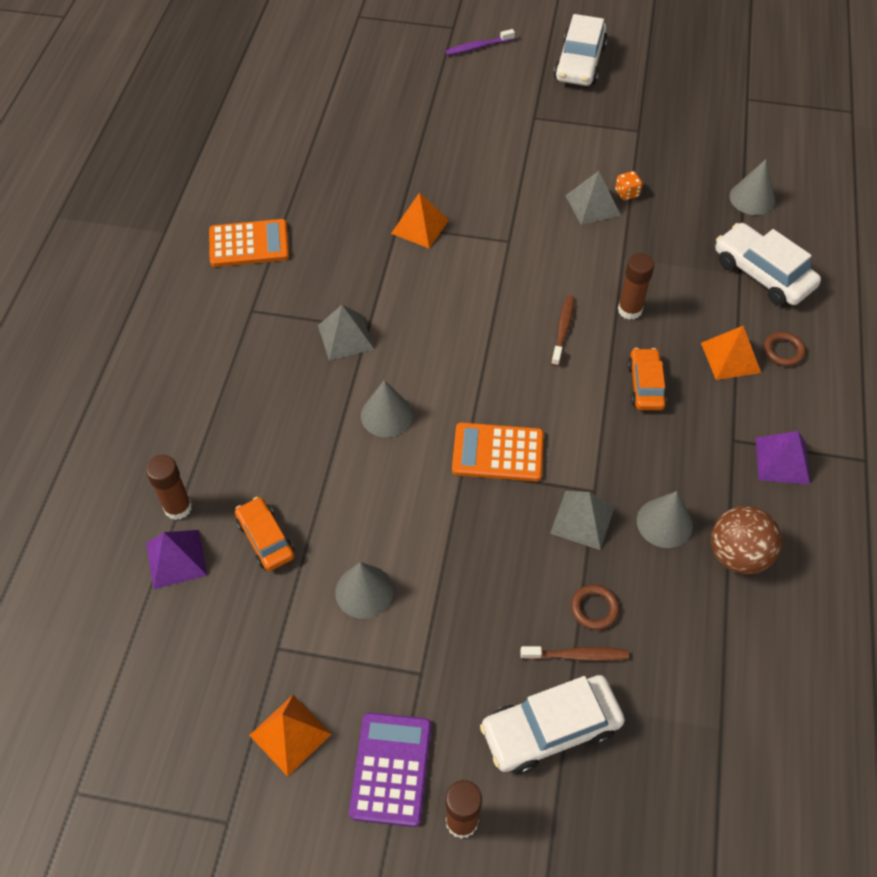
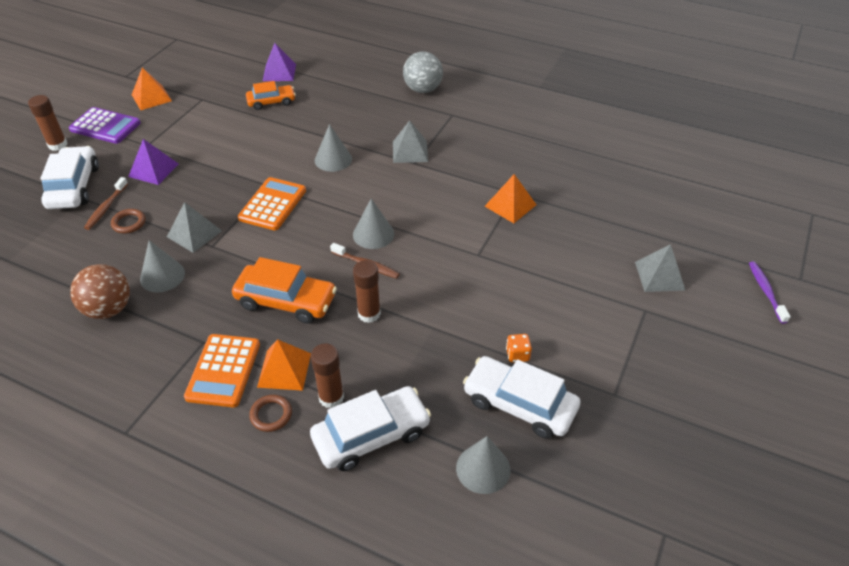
camera: 105 degrees right, 10 degrees down
brown glue stick [146,455,192,520] -> brown glue stick moved to [311,344,344,408]
orange calculator [209,219,289,267] -> orange calculator moved to [184,334,260,407]
grey cone [335,562,393,619] -> grey cone moved to [353,199,394,249]
white car [554,14,608,86] -> white car moved to [463,356,580,439]
grey pyramid [565,171,621,225] -> grey pyramid moved to [635,244,686,292]
orange car [628,348,667,410] -> orange car [232,257,337,324], size x1.57
purple pyramid [756,431,810,485] -> purple pyramid moved to [128,139,178,185]
none -> grey ball [403,51,443,93]

